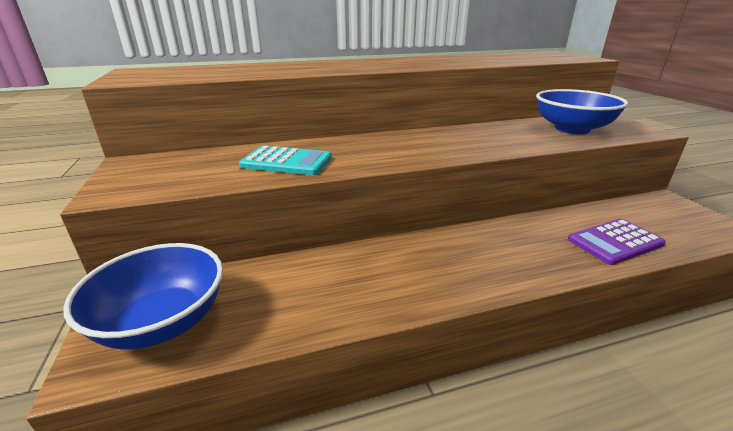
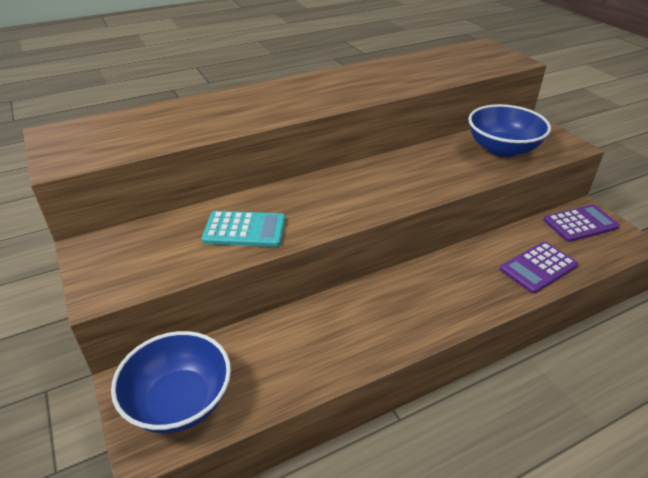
camera: 10 degrees left, 10 degrees up
none -> purple calculator [543,204,620,242]

